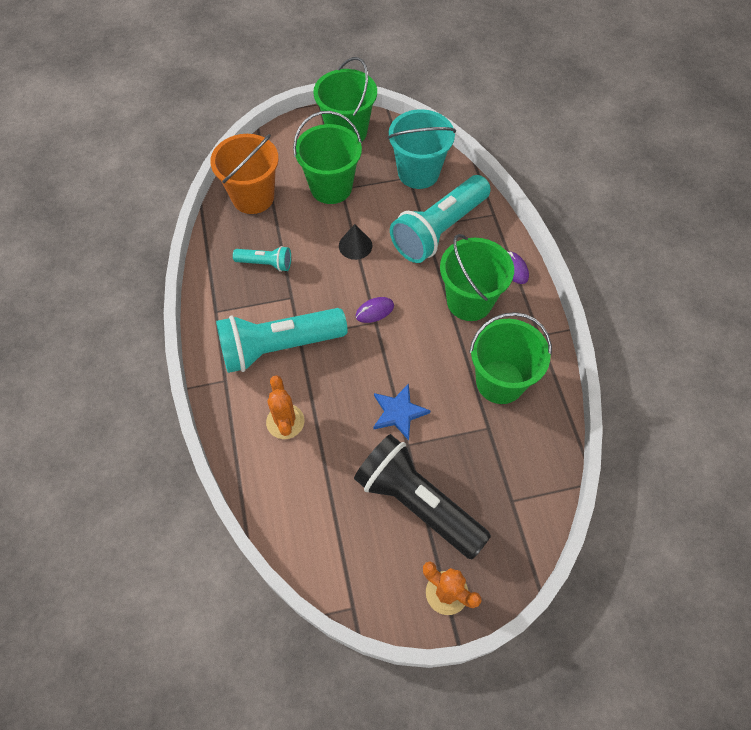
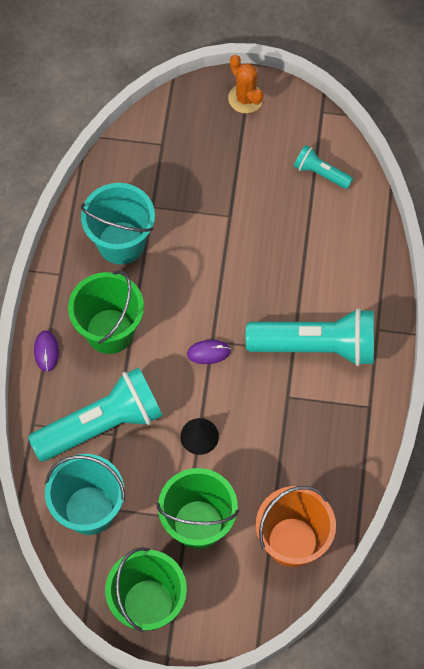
camera: 160 degrees left, 5 degrees up
turquoise flashlight [233,246,291,272] -> turquoise flashlight moved to [294,145,353,189]
orange cactus [266,375,305,439] -> none
black flashlight [354,434,491,559] -> none
blue star [373,383,431,440] -> none
green bucket [469,312,552,404] -> turquoise bucket [81,183,155,265]

